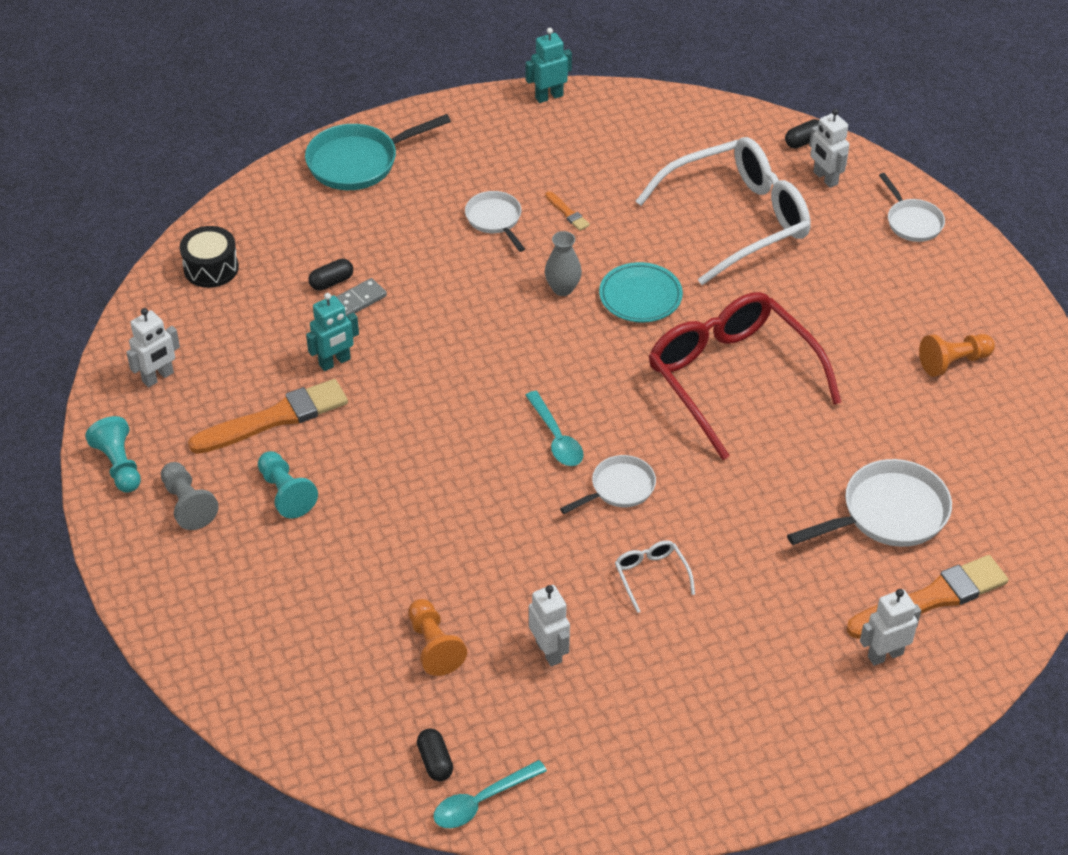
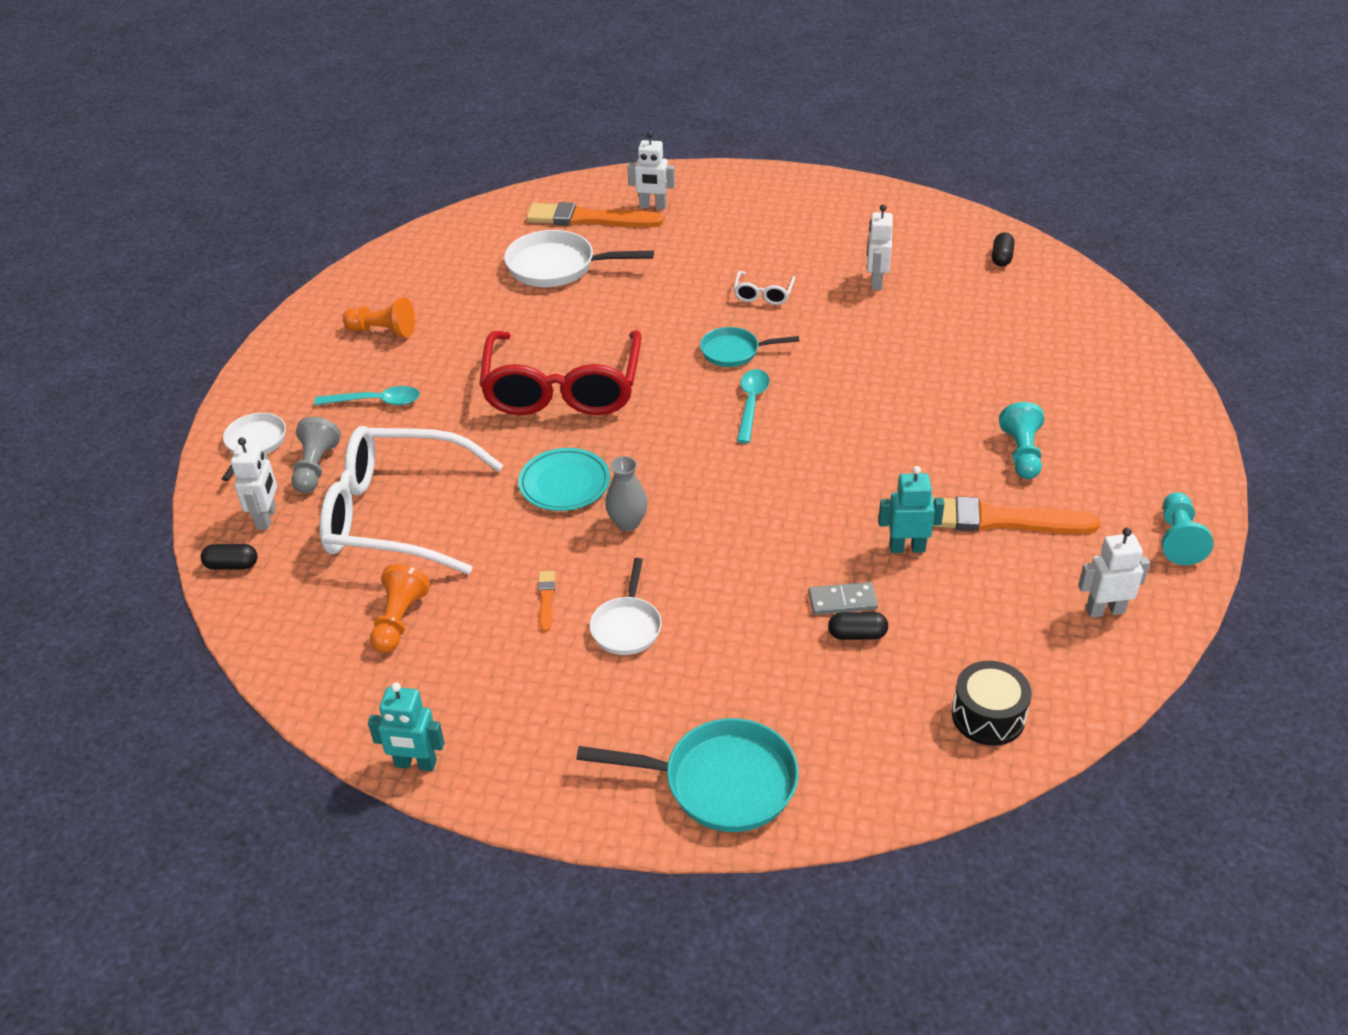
camera: 145 degrees left, 5 degrees down
grey pawn [161,462,219,530] -> grey pawn moved to [291,417,341,493]
orange pawn [408,599,467,676] -> orange pawn moved to [370,564,430,652]
turquoise spoon [433,760,547,828] -> turquoise spoon moved to [314,386,420,405]
white pan [560,455,656,514] -> turquoise pan [700,327,799,367]

